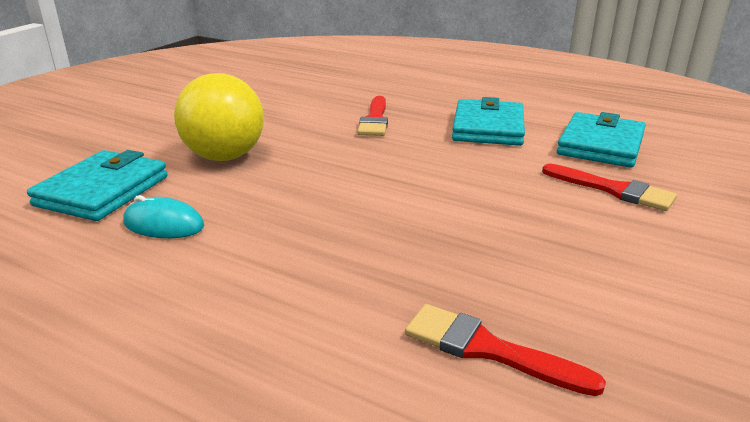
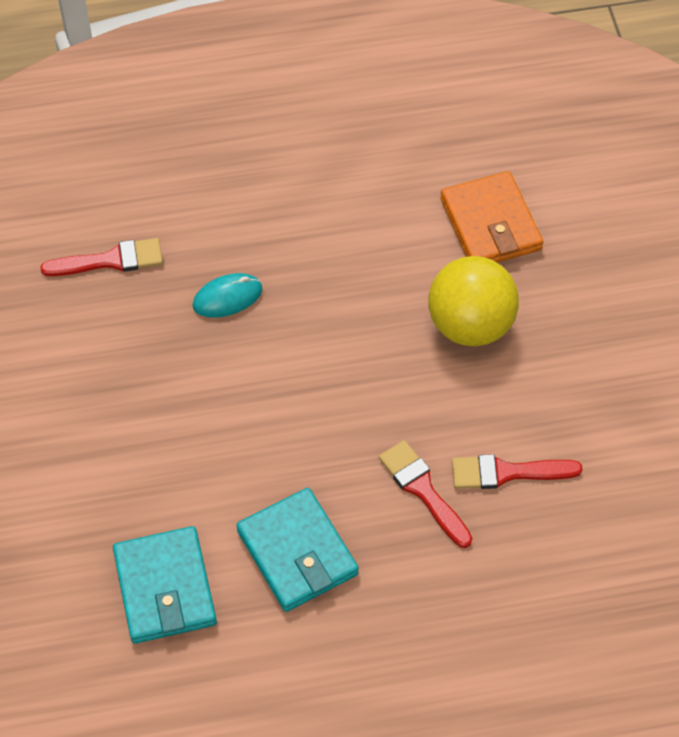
camera: 140 degrees right, 30 degrees up
turquoise wallet [27,150,168,221] -> orange wallet [440,171,543,263]
turquoise mouse [123,195,204,238] -> turquoise mouse moved to [193,273,262,318]
red brush [542,164,677,211] -> red brush moved to [452,454,583,489]

